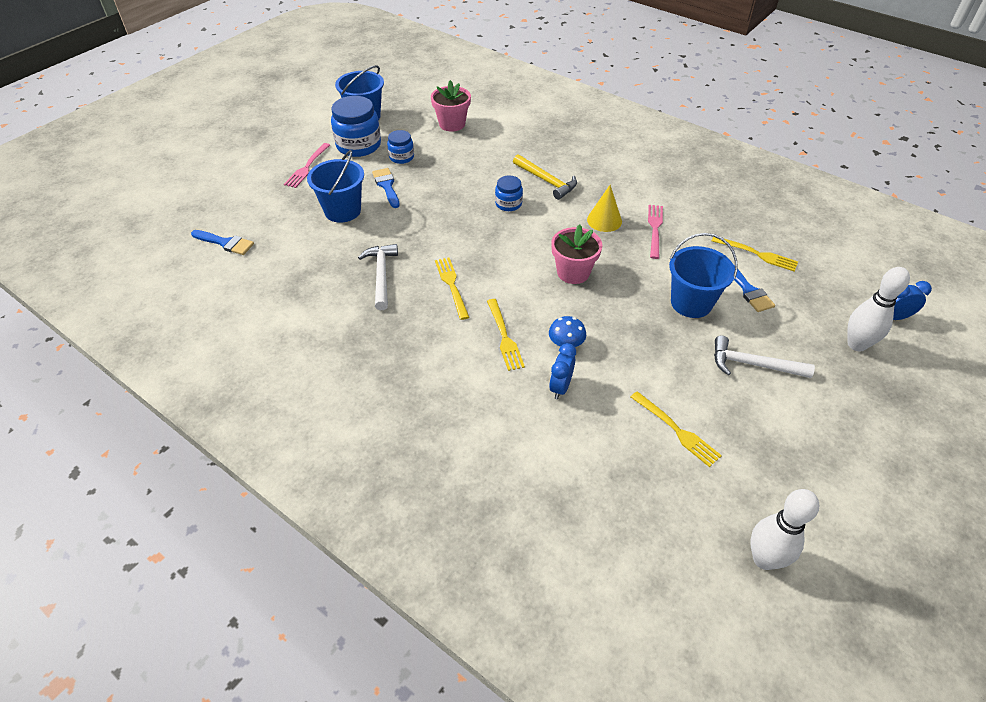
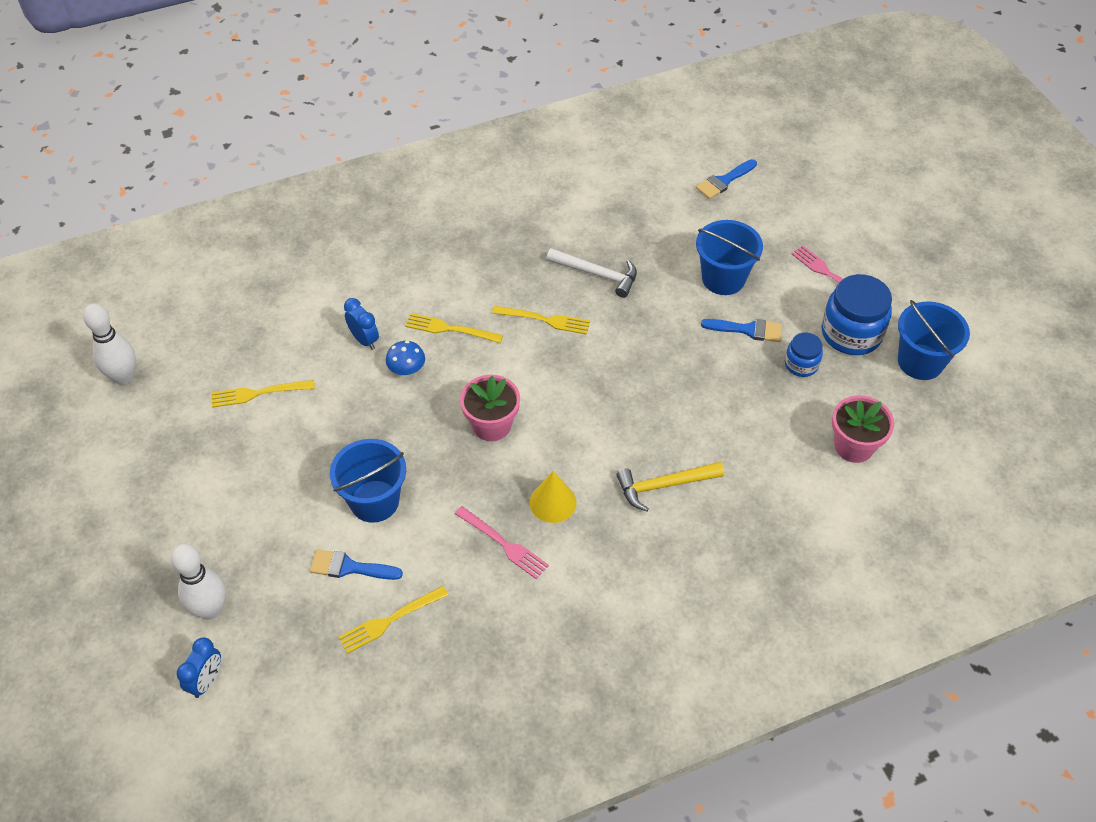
camera: 120 degrees right, 5 degrees up
blue jar [495,176,523,211] -> none
white hammer [714,336,815,378] -> none

